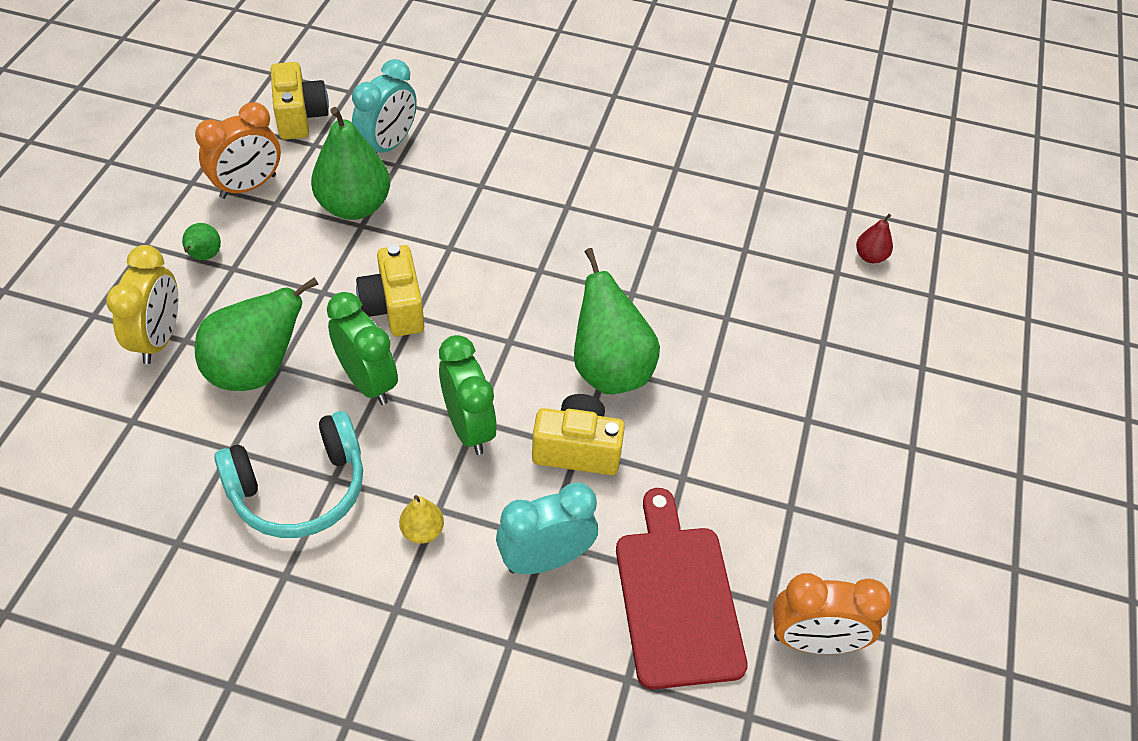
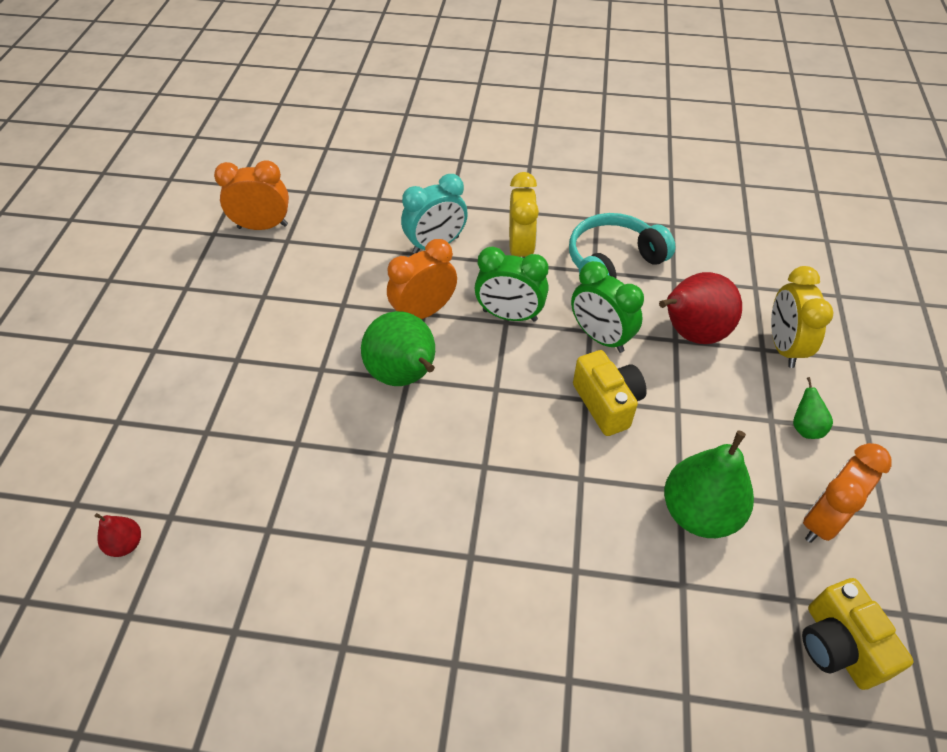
camera: 175 degrees right, 0 degrees up
green pear [195,277,319,391] -> red pear [659,272,742,344]
turquoise clock [352,59,417,153] -> none
yellow pear [399,495,444,544] -> yellow clock [509,172,539,258]
green clock [439,335,497,455] -> green clock turned 45 degrees counterclockwise [475,246,549,321]
yellow camera [532,394,625,475] -> orange clock [387,239,457,319]
red cutting board [616,488,748,689] -> none

